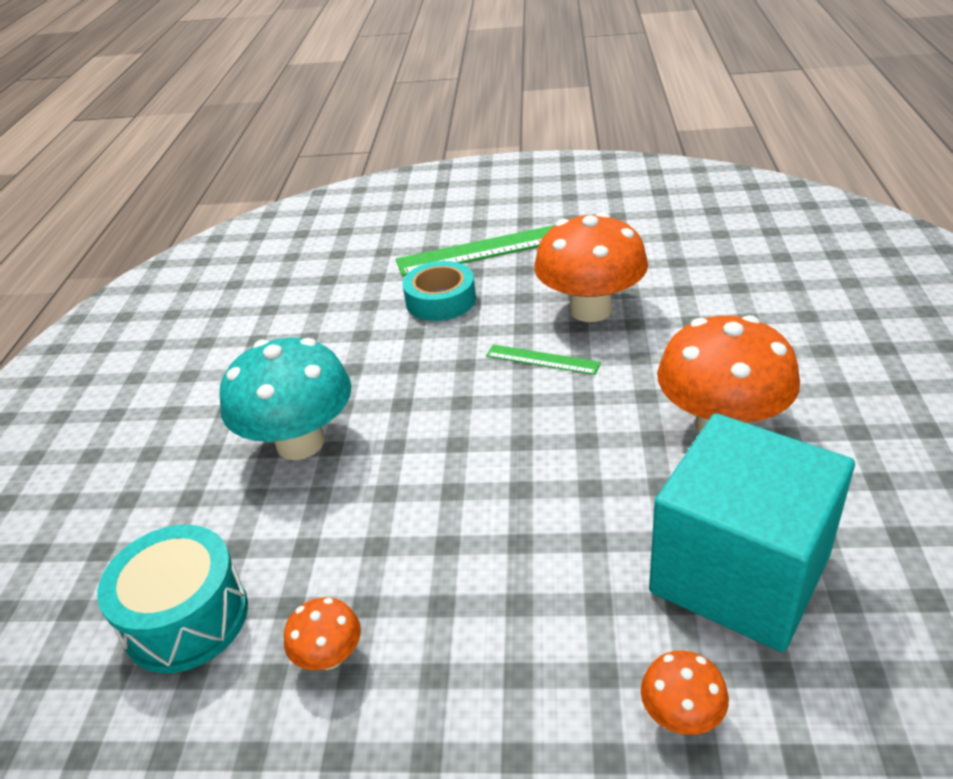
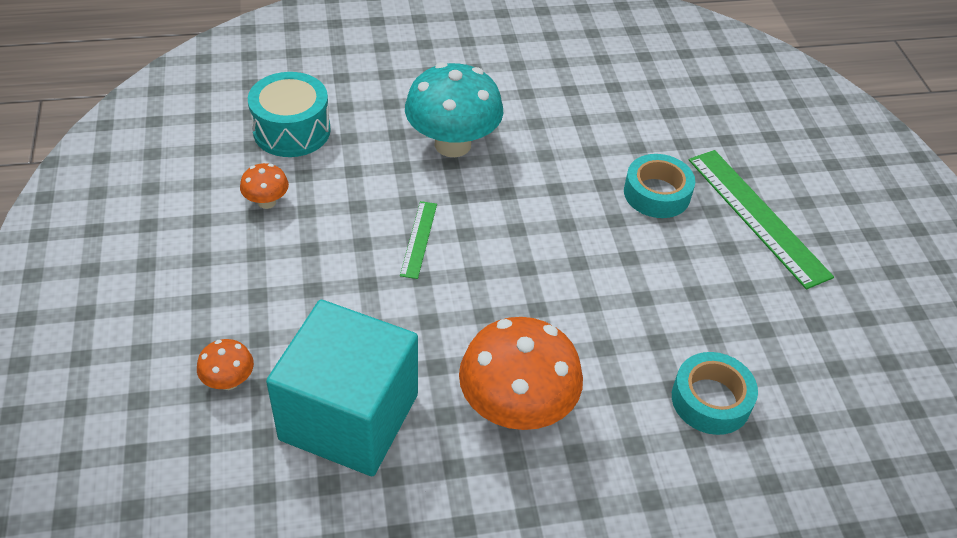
camera: 70 degrees right, 10 degrees up
green ruler [486,344,601,375] -> green ruler moved to [400,201,437,279]
orange mushroom [534,212,648,322] -> none
none -> turquoise tape [672,352,758,435]

